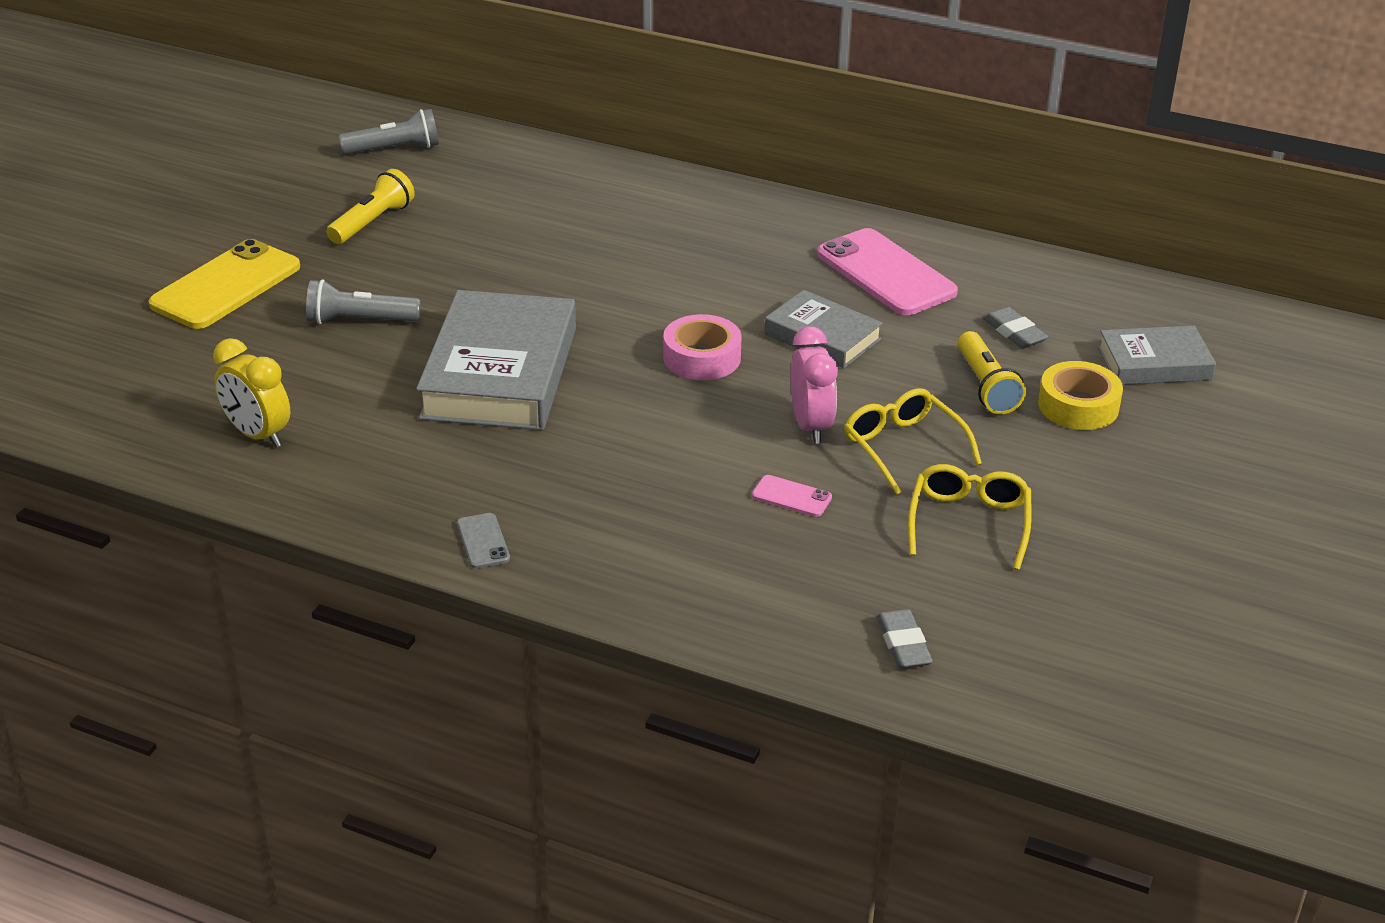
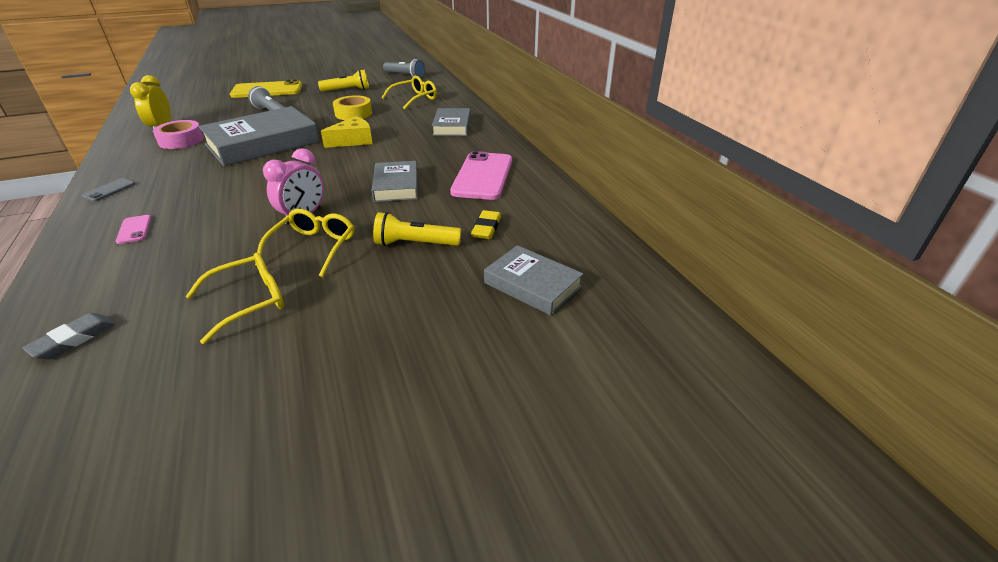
camera: 45 degrees right, 0 degrees up
pink tape [663,314,742,380] -> pink tape moved to [153,120,204,149]
pink phone [752,475,832,517] -> pink phone moved to [116,215,151,244]
yellow flashlight [958,331,1026,414] -> yellow flashlight turned 60 degrees clockwise [373,212,461,246]
grey eraser [983,307,1048,348] -> yellow eraser [471,210,501,239]
yellow tape [1038,361,1123,430] -> yellow tape moved to [333,95,372,120]
none -> yellow cheese [321,116,373,148]
none -> yellow glasses [381,76,437,109]
none -> grey book [432,108,471,136]

